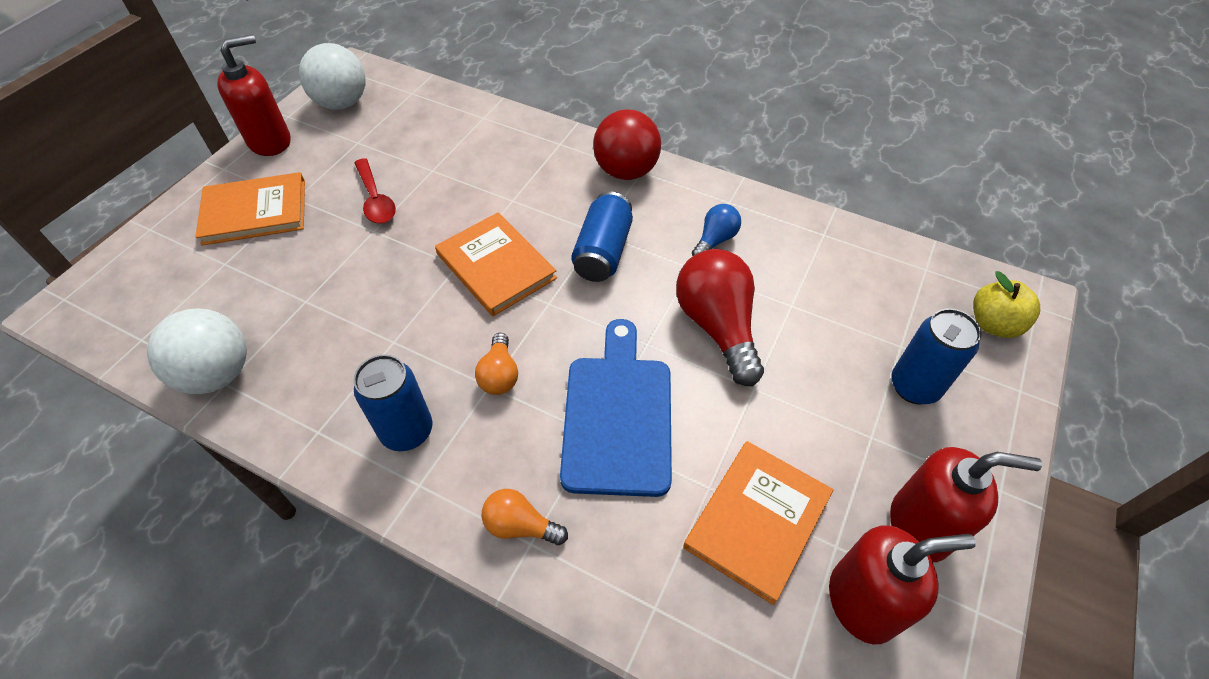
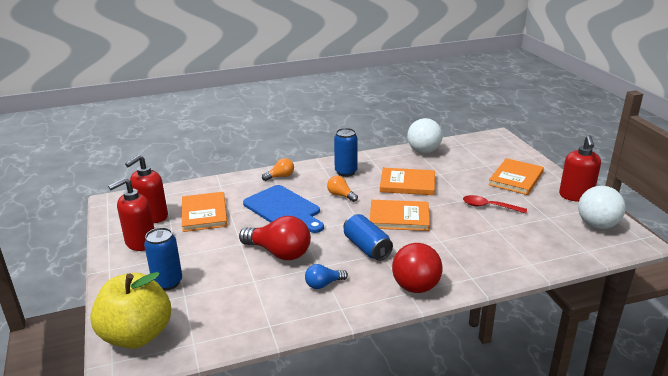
camera: 135 degrees right, 25 degrees down
blue light bulb [692,204,741,256] -> blue light bulb turned 75 degrees clockwise [305,264,348,289]
yellow apple [973,271,1040,338] -> yellow apple [90,272,171,349], size x1.87
none -> orange book [380,168,435,195]

